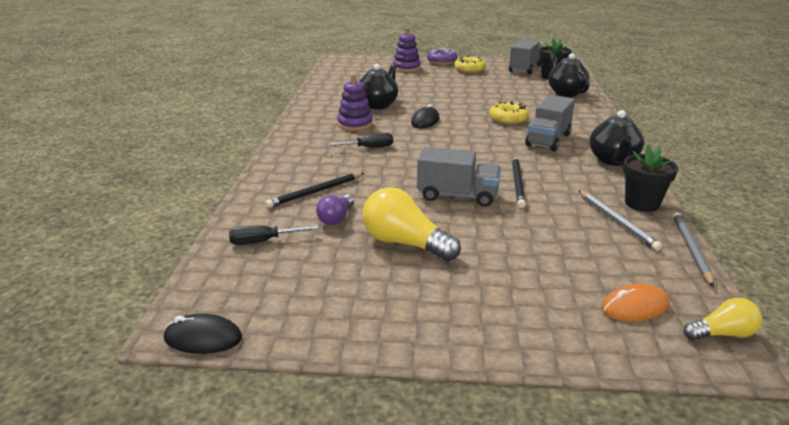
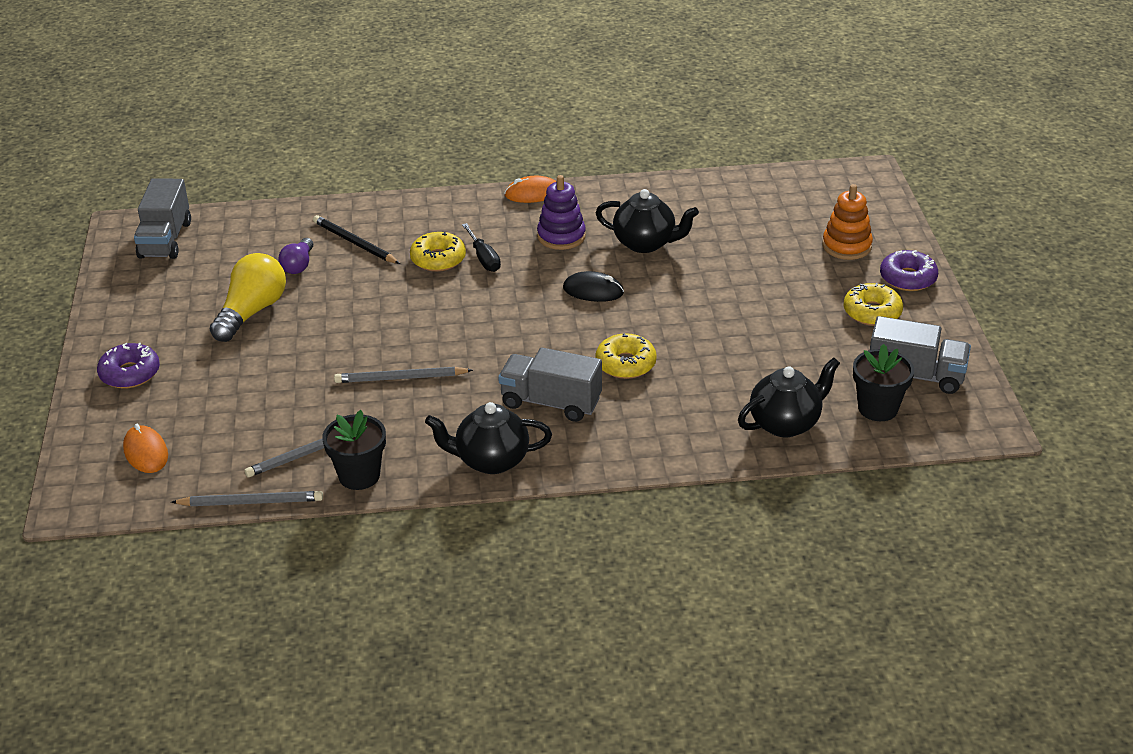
camera: 80 degrees right, 10 degrees up
black mouse [164,314,242,354] -> none
black screwdriver [229,225,319,245] -> none
purple light bulb [316,195,354,225] -> purple light bulb turned 90 degrees counterclockwise [279,238,313,274]
purple stacking toy [393,27,421,72] -> orange stacking toy [822,184,873,260]
grey truck [417,147,501,207] -> grey truck moved to [134,178,191,259]
black pencil [512,157,526,208] -> grey pencil [334,367,473,383]
yellow light bulb [684,298,762,341] -> none
none -> purple donut [97,343,160,389]
none -> yellow donut [410,232,466,272]
none -> orange mouse [505,176,557,203]

